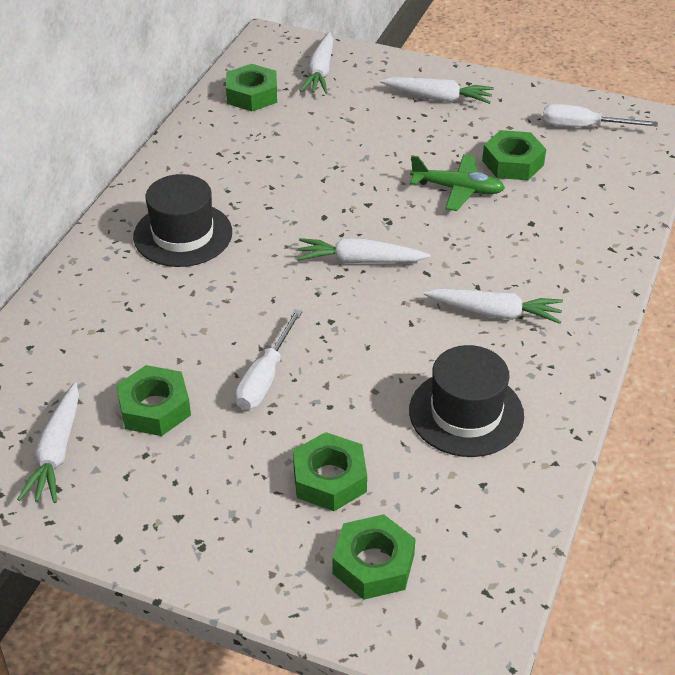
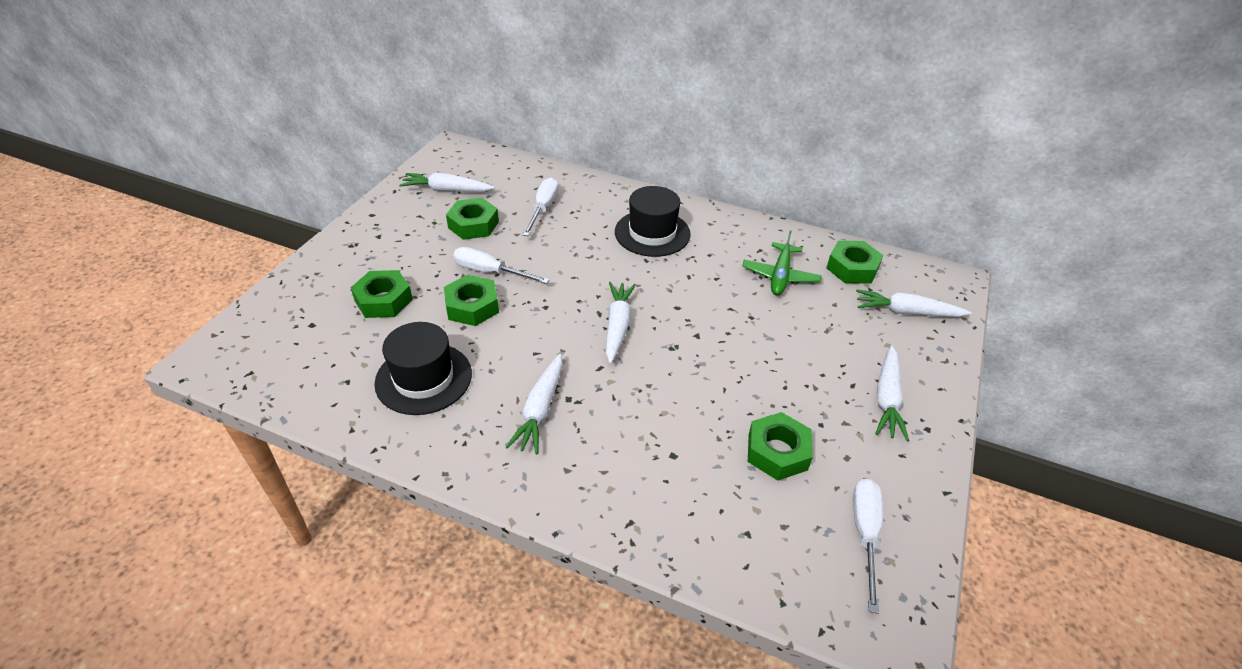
camera: 90 degrees right, 0 degrees up
green nut [332,514,416,600] -> green nut moved to [444,275,499,326]
green plane [410,154,505,211] -> green plane moved to [742,231,822,295]
none -> white screwdriver [523,178,559,236]

